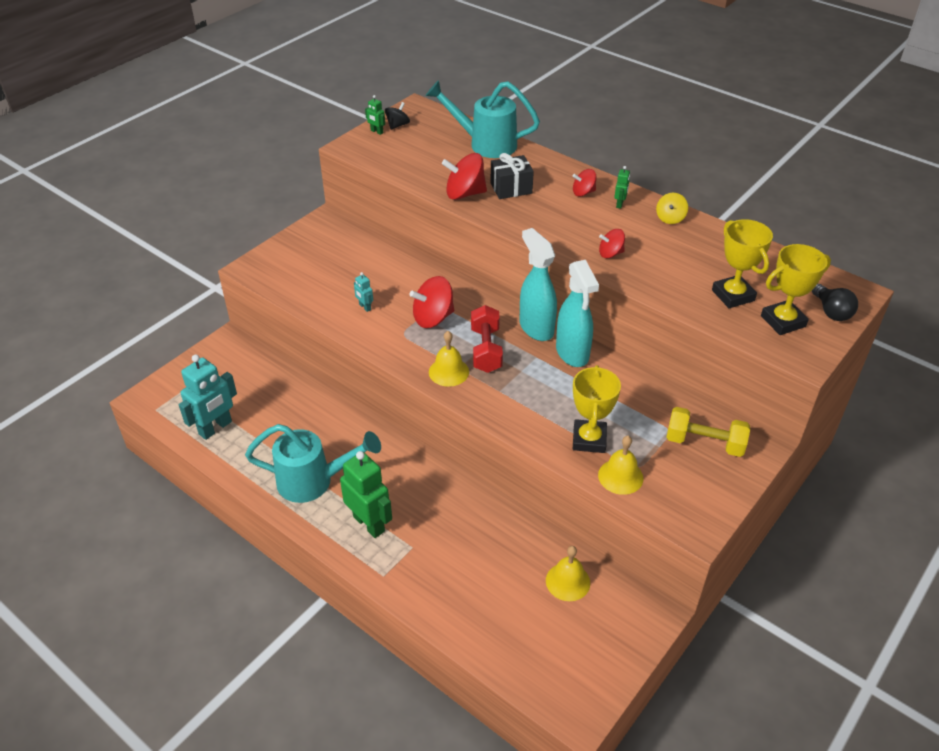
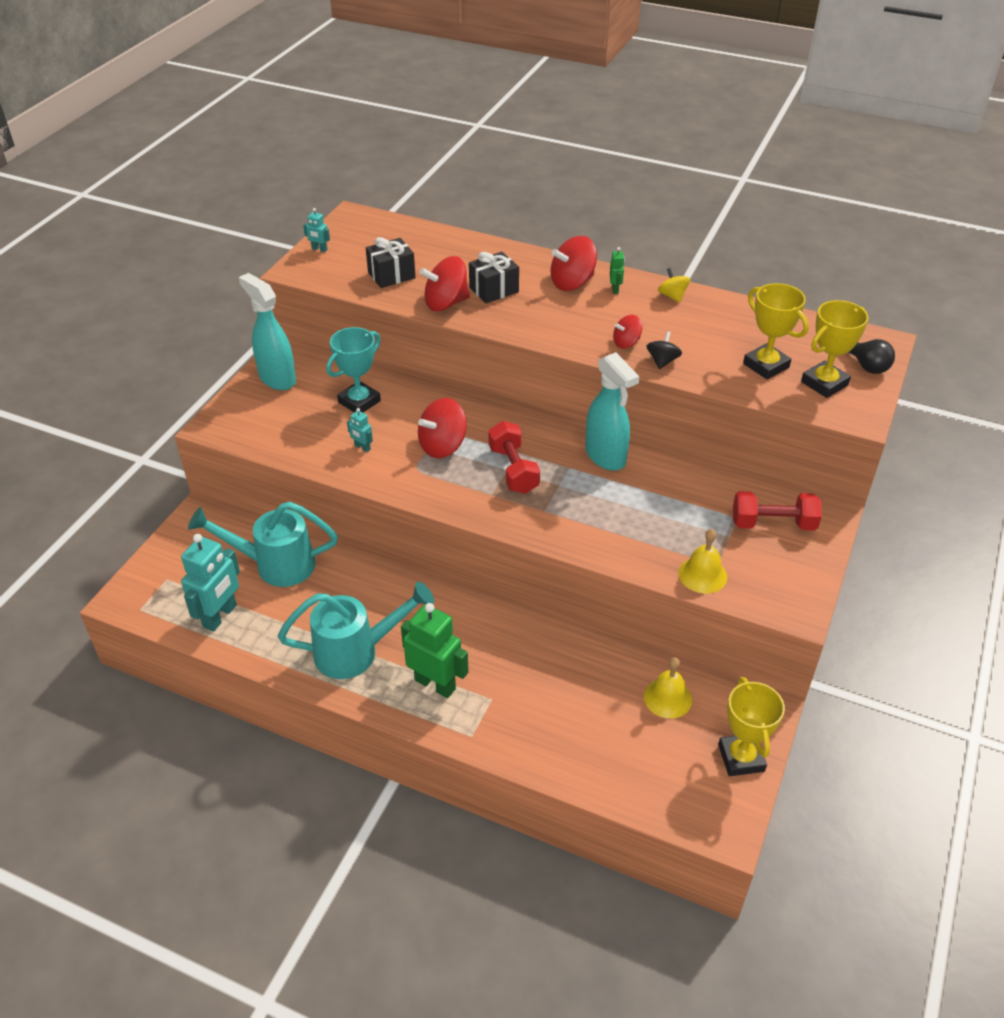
camera: 15 degrees left, 0 degrees up
green robot [365,95,385,135] -> turquoise robot [303,208,330,252]
black spinning top [385,102,410,130] -> black spinning top moved to [647,331,682,369]
turquoise watering can [426,80,540,158] -> turquoise watering can moved to [188,502,338,587]
yellow bell [429,331,469,387] -> none
turquoise spray bottle [520,228,557,341] -> turquoise spray bottle moved to [239,273,296,390]
red spinning top [573,169,596,197] -> red spinning top [551,236,597,291], size x1.73
yellow trophy [573,365,621,453] -> yellow trophy moved to [718,677,785,776]
yellow spinning top [656,193,688,224] -> yellow spinning top turned 150 degrees clockwise [658,268,690,303]
yellow dumbbell [666,407,750,457] -> red dumbbell [733,491,822,531]
none -> turquoise trophy [326,327,381,413]
none -> black gift [366,237,416,288]

